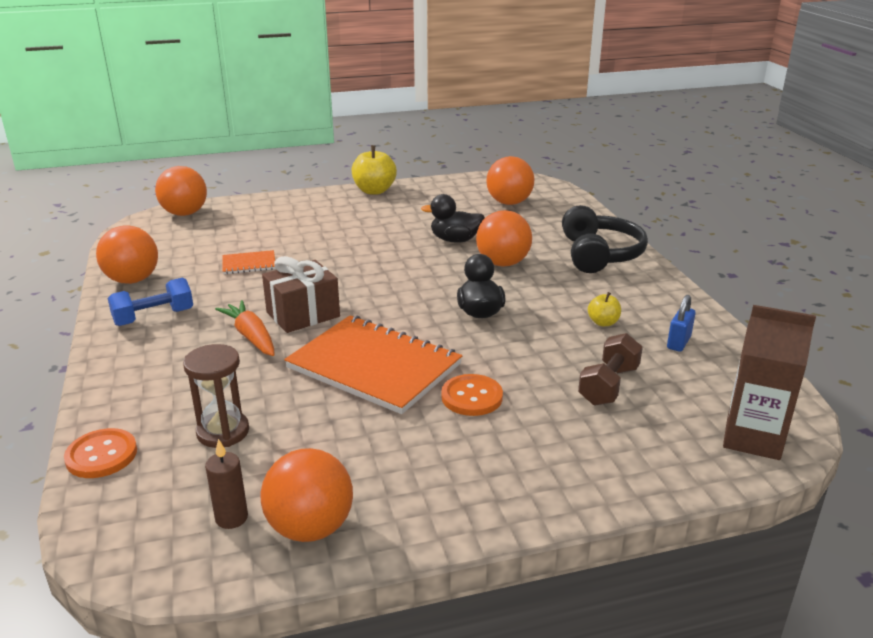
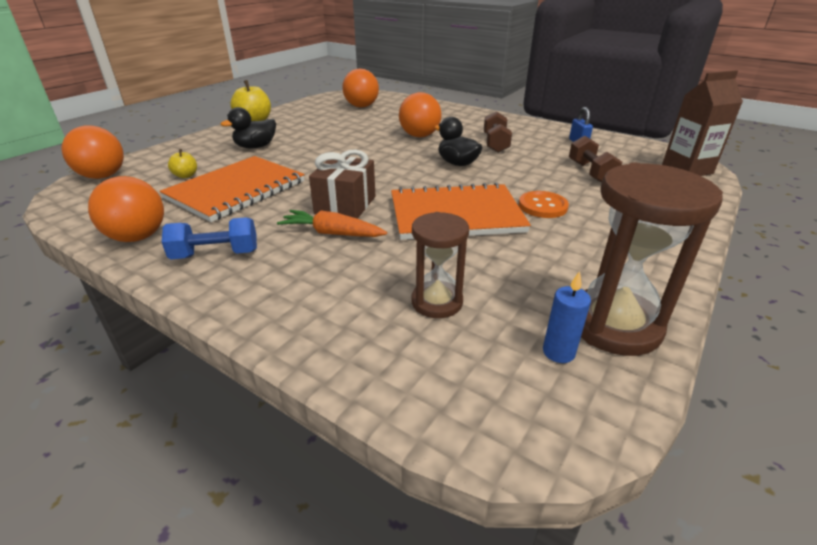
camera: 40 degrees left, 5 degrees up
orange button [64,428,137,478] -> none
blue dumbbell [108,278,193,326] -> blue dumbbell turned 60 degrees clockwise [162,217,257,259]
brown candle [205,439,248,529] -> blue candle [543,271,591,363]
orange notebook [222,250,276,274] -> orange notebook [160,156,305,222], size x2.26
orange ball [261,448,353,542] -> brown hourglass [581,162,723,356]
black duck [421,194,485,243] -> black duck moved to [220,107,276,148]
black headphones [562,205,648,273] -> none
yellow apple [588,292,621,326] -> yellow apple moved to [168,149,197,178]
none -> brown dumbbell [484,111,512,153]

